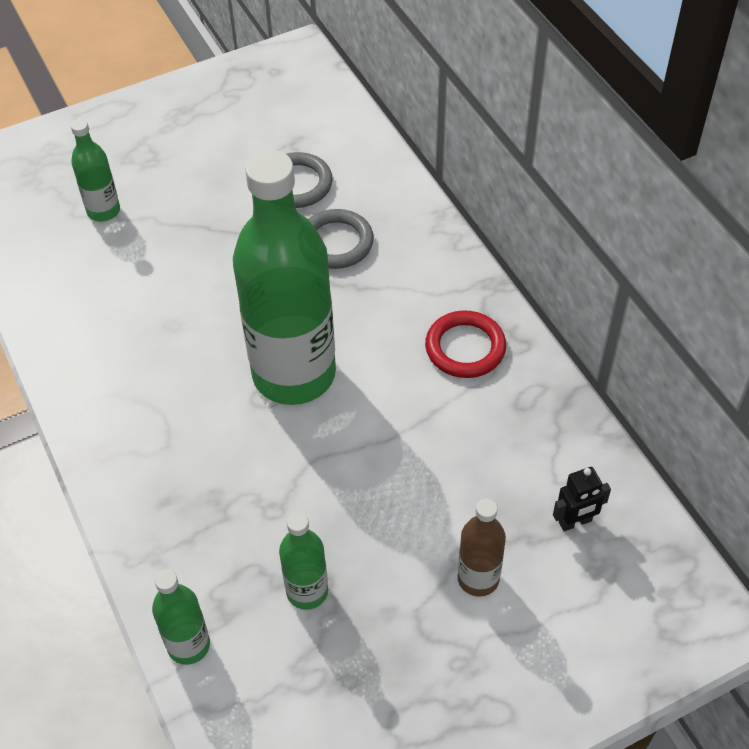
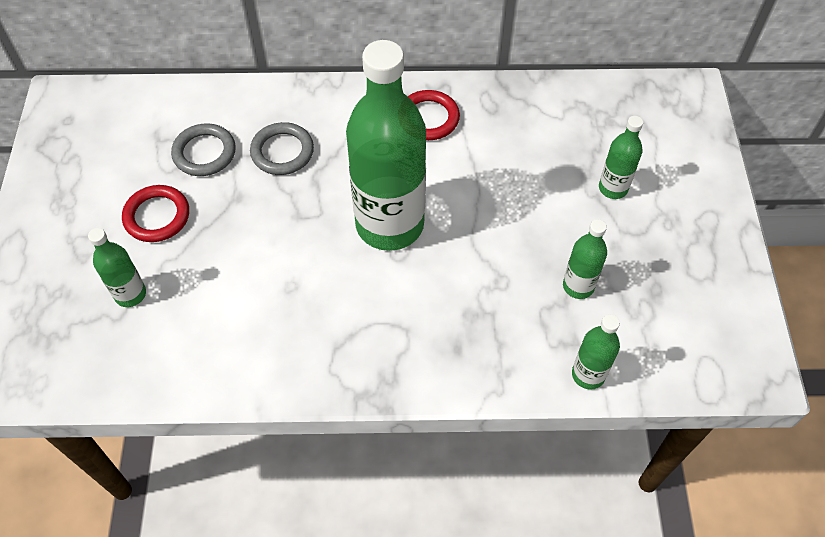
camera: 65 degrees left, 5 degrees up
brown bottle [458,499,506,597] -> green bottle [599,116,643,199]
black robot [553,467,611,531] -> none
none -> red ring [122,185,189,242]

